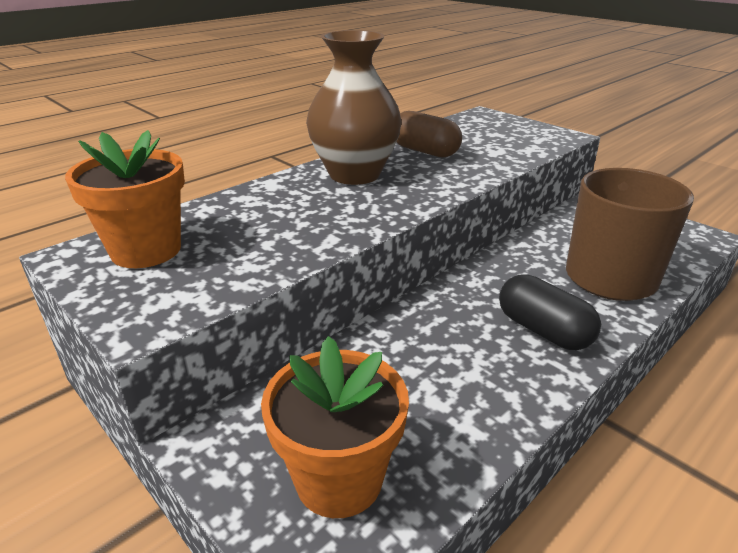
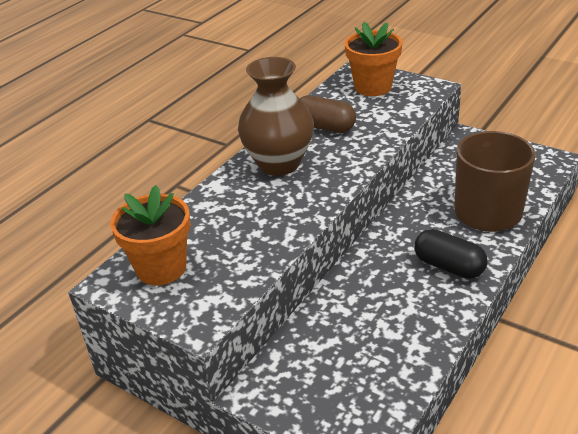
camera: 10 degrees left, 5 degrees up
orange flower pot [261,336,409,518] -> orange flower pot moved to [345,22,403,96]

